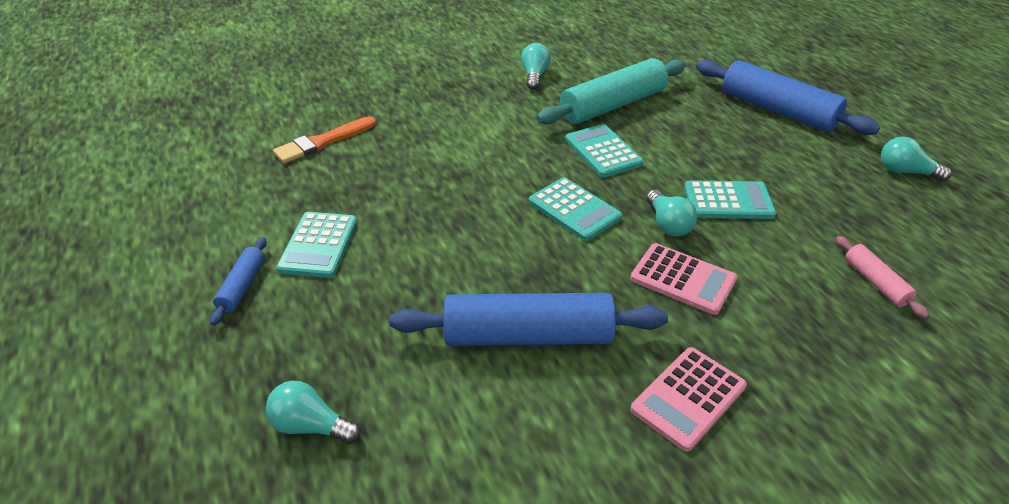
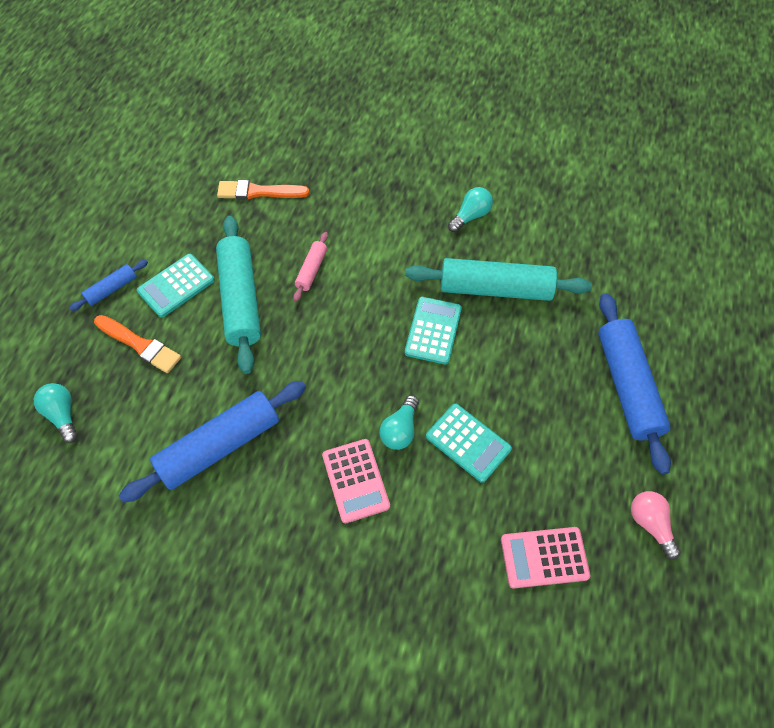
camera: 40 degrees right, 20 degrees up
blue rolling pin [389,293,668,346] -> blue rolling pin turned 75 degrees counterclockwise [119,381,306,503]
turquoise calculator [529,177,622,241] -> none
pink calculator [630,347,747,452] -> pink calculator moved to [501,527,591,588]
pink rolling pin [836,236,929,319] -> pink rolling pin moved to [293,232,328,302]
turquoise light bulb [881,137,952,181] -> pink light bulb [631,491,681,559]
none -> orange brush [94,315,181,373]
none -> turquoise rolling pin [216,216,261,374]

